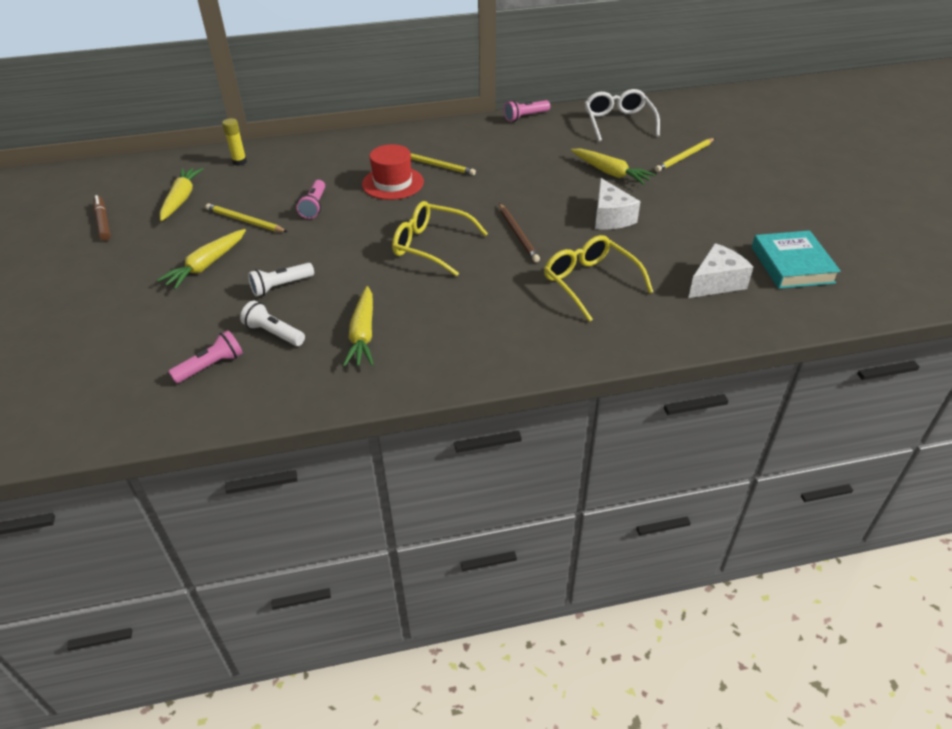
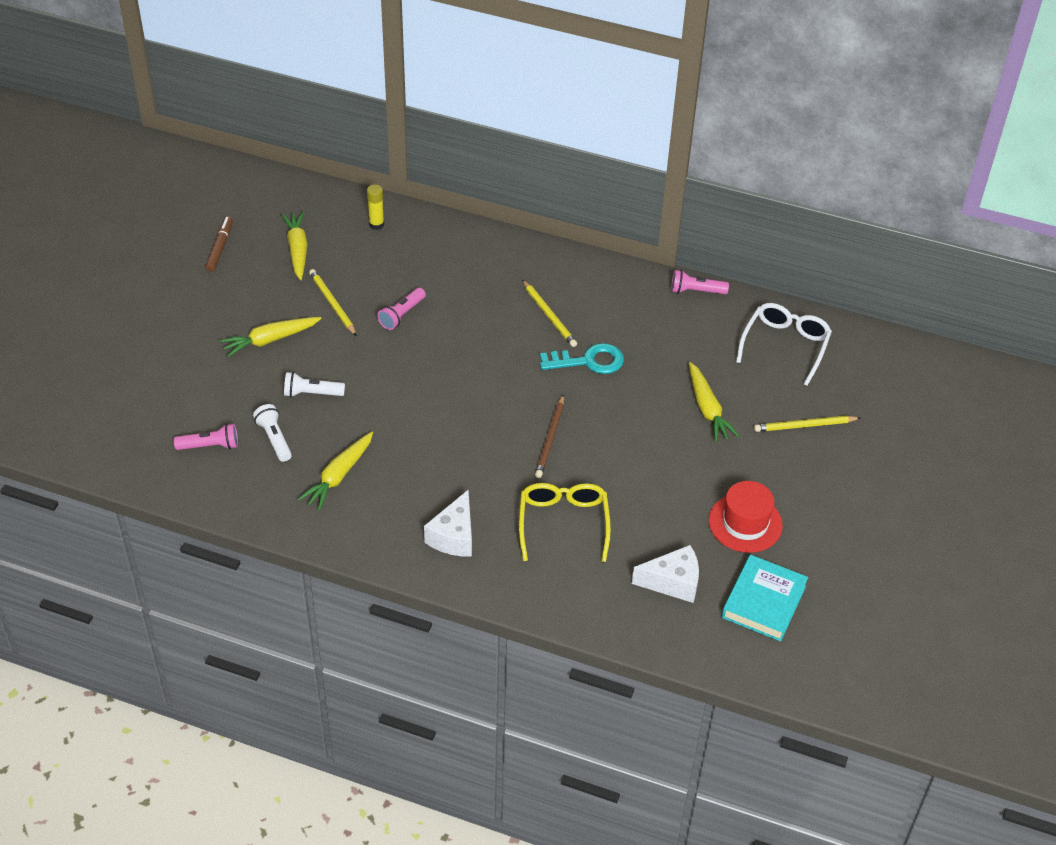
camera: 30 degrees right, 5 degrees up
yellow carrot [160,168,203,221] -> yellow carrot turned 45 degrees counterclockwise [281,211,308,280]
red hat [362,144,424,200] -> red hat moved to [709,481,783,553]
yellow glasses [392,201,488,276] -> none
white cheese [595,178,641,230] -> white cheese moved to [424,490,472,557]
none -> turquoise key [540,343,624,374]

